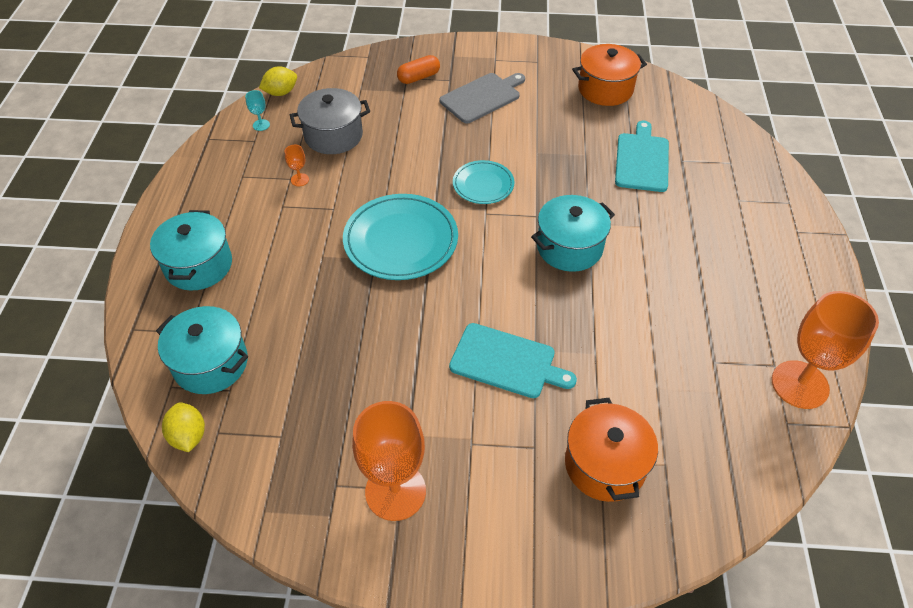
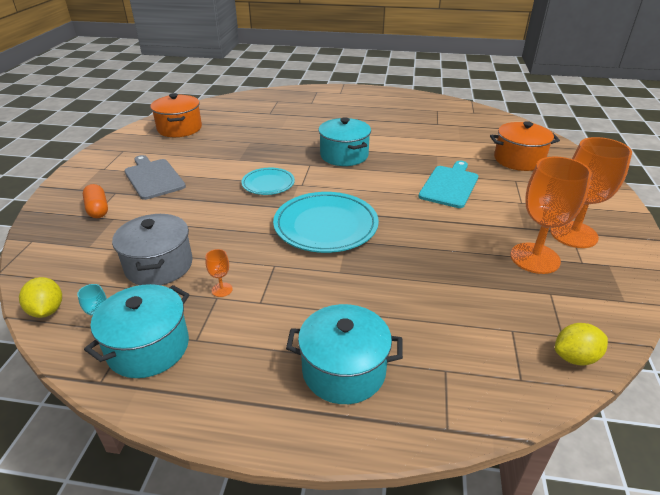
camera: 85 degrees left, 15 degrees down
turquoise pot [156,306,248,394] -> turquoise pot moved to [84,284,189,378]
turquoise cutting board [615,121,669,192] -> none
orange goblet [772,291,879,409] -> orange goblet moved to [510,157,592,274]

